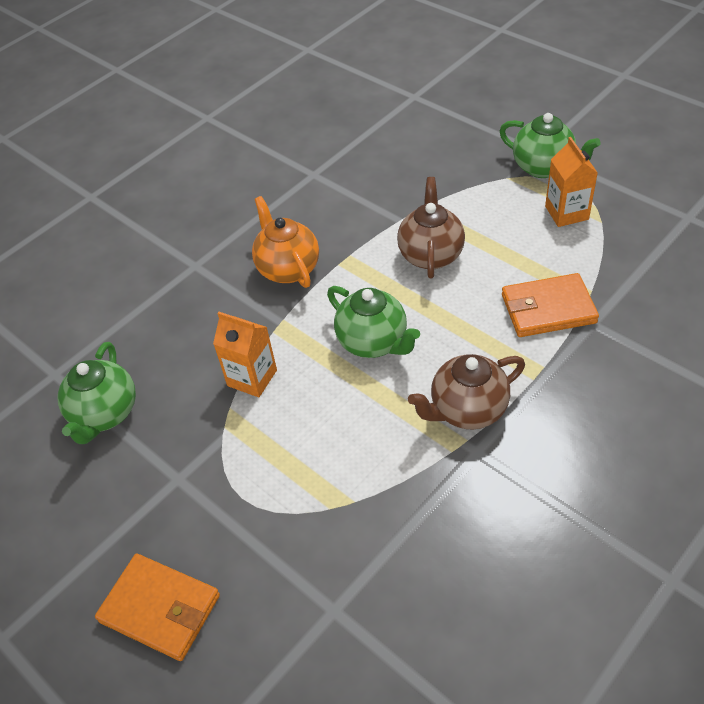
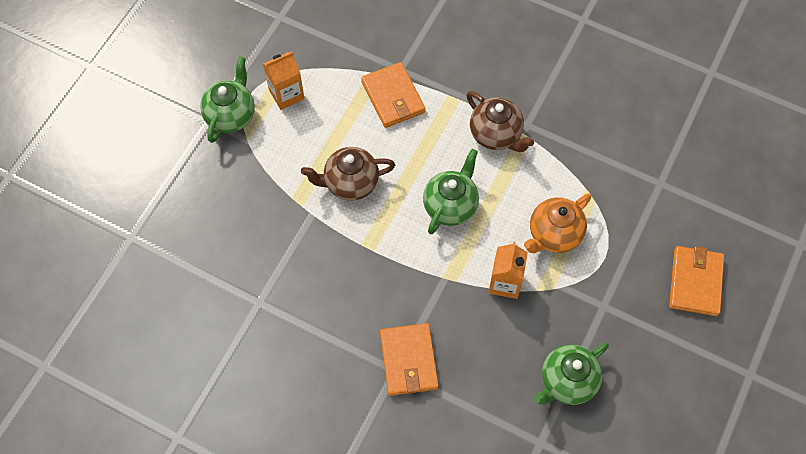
camera: 110 degrees left, 15 degrees up
green teapot [57,342,136,444] -> green teapot turned 150 degrees clockwise [534,342,609,405]
orange teapot [252,196,319,288] -> orange teapot moved to [524,193,591,253]
none -> orange wallet [380,323,439,396]

